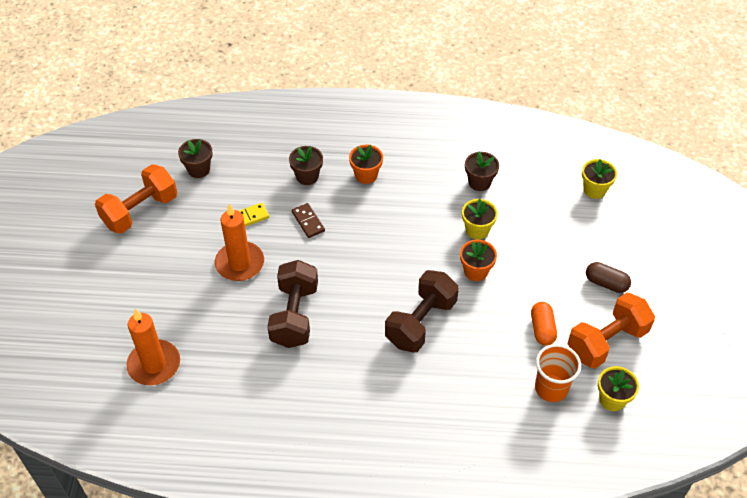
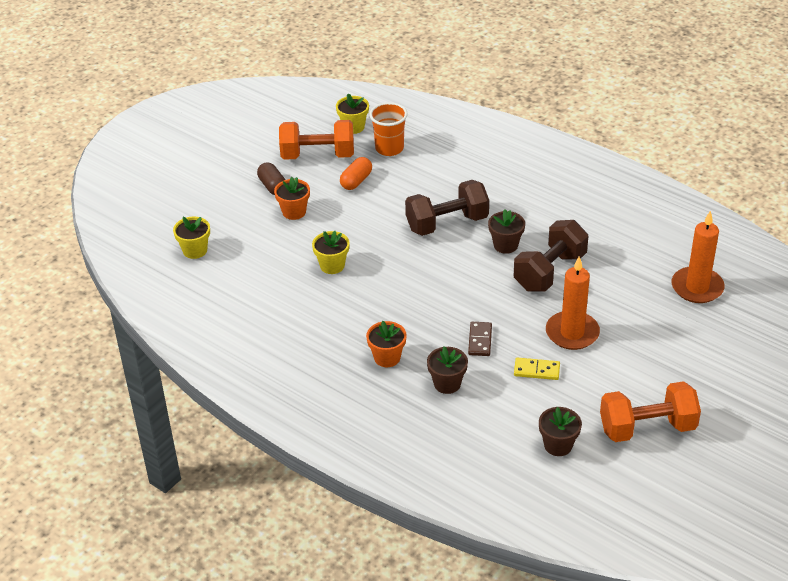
camera: 145 degrees left, 10 degrees down
orange flower pot [460,240,497,281] -> orange flower pot moved to [274,177,310,220]
brown flower pot [465,151,499,191] -> brown flower pot moved to [488,209,525,254]

